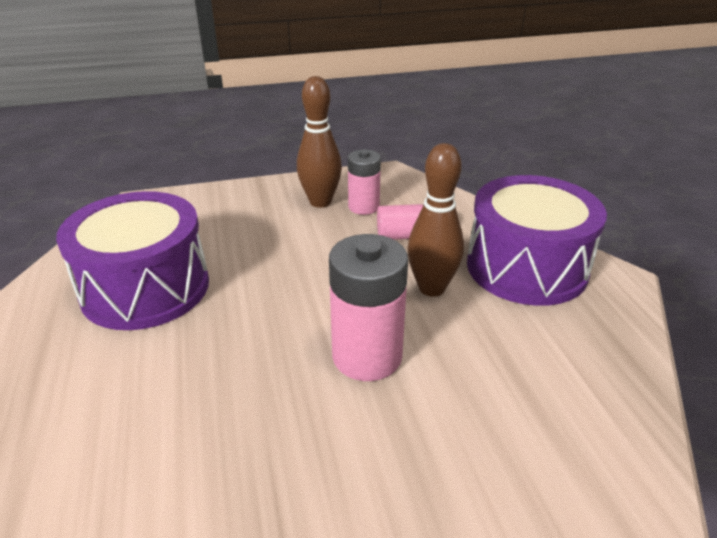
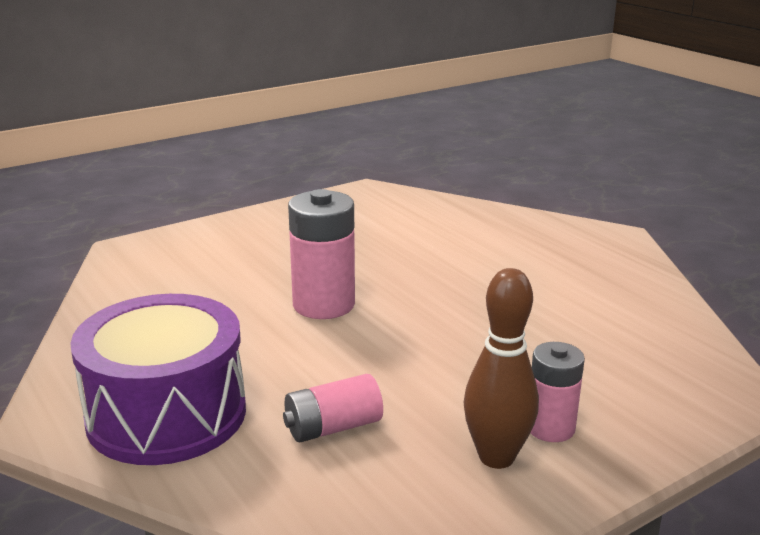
camera: 160 degrees right, 10 degrees down
purple drum [56,191,209,330] -> none
pink battery [348,149,381,215] -> pink battery moved to [530,342,585,442]
brown bowling pin [407,143,464,297] -> none

